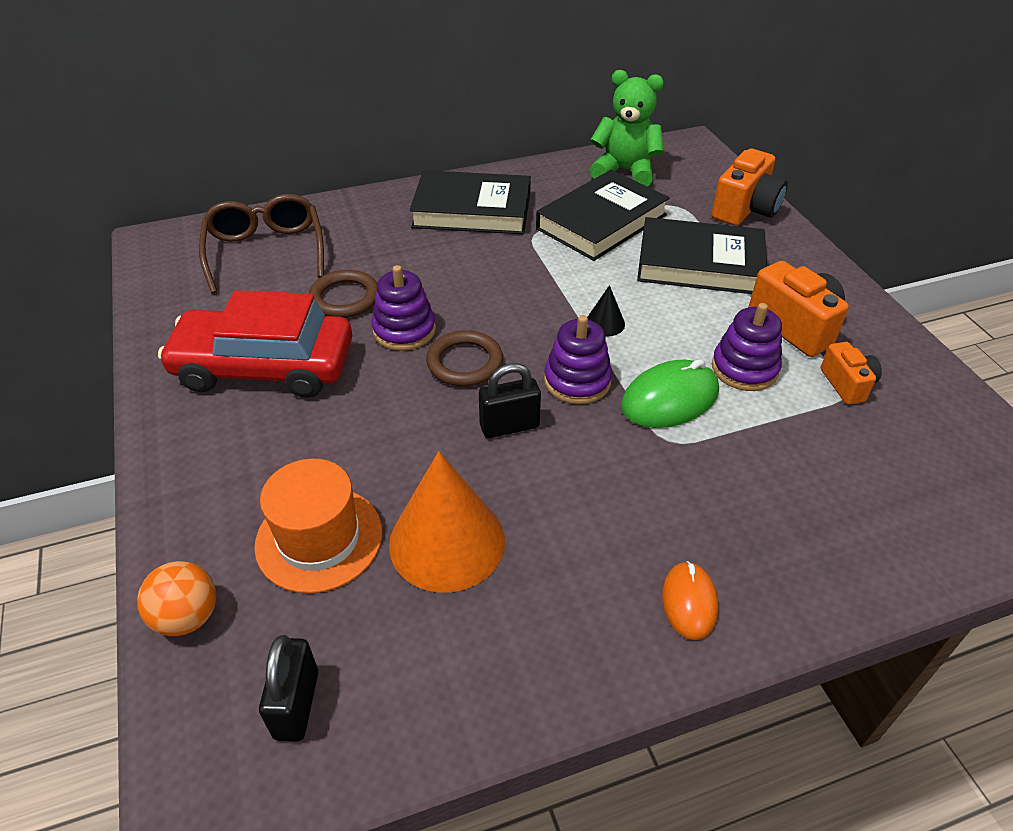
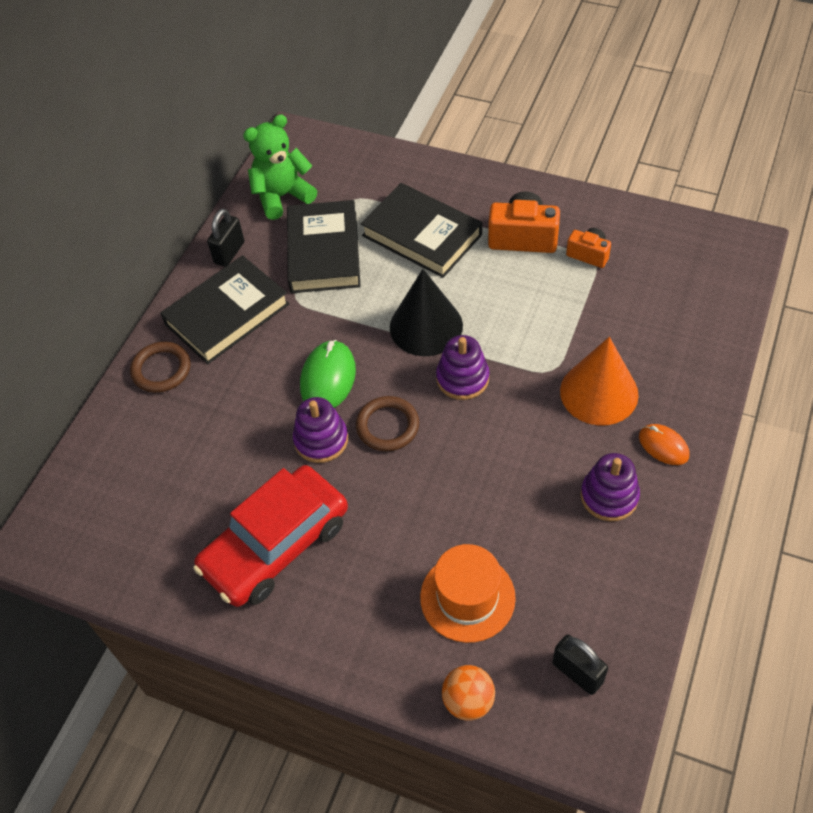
camera: 45 degrees left, 10 degrees up
brown glasses [199,194,324,293] -> none
brown ring [309,270,377,318] -> brown ring moved to [130,341,191,393]
orange cone [389,451,505,593] -> orange cone moved to [560,337,639,425]
black padlock [479,363,541,438] -> black padlock moved to [207,209,244,267]
black cone [587,285,625,337] -> black cone [390,269,463,356], size x2.24
green mouse [621,359,719,428] -> green mouse moved to [300,340,356,408]
black book [637,217,767,294] -> black book turned 75 degrees clockwise [361,183,482,278]
orange camera [711,149,788,226] -> none
purple stacking toy [712,303,782,391] -> purple stacking toy moved to [580,453,640,521]

